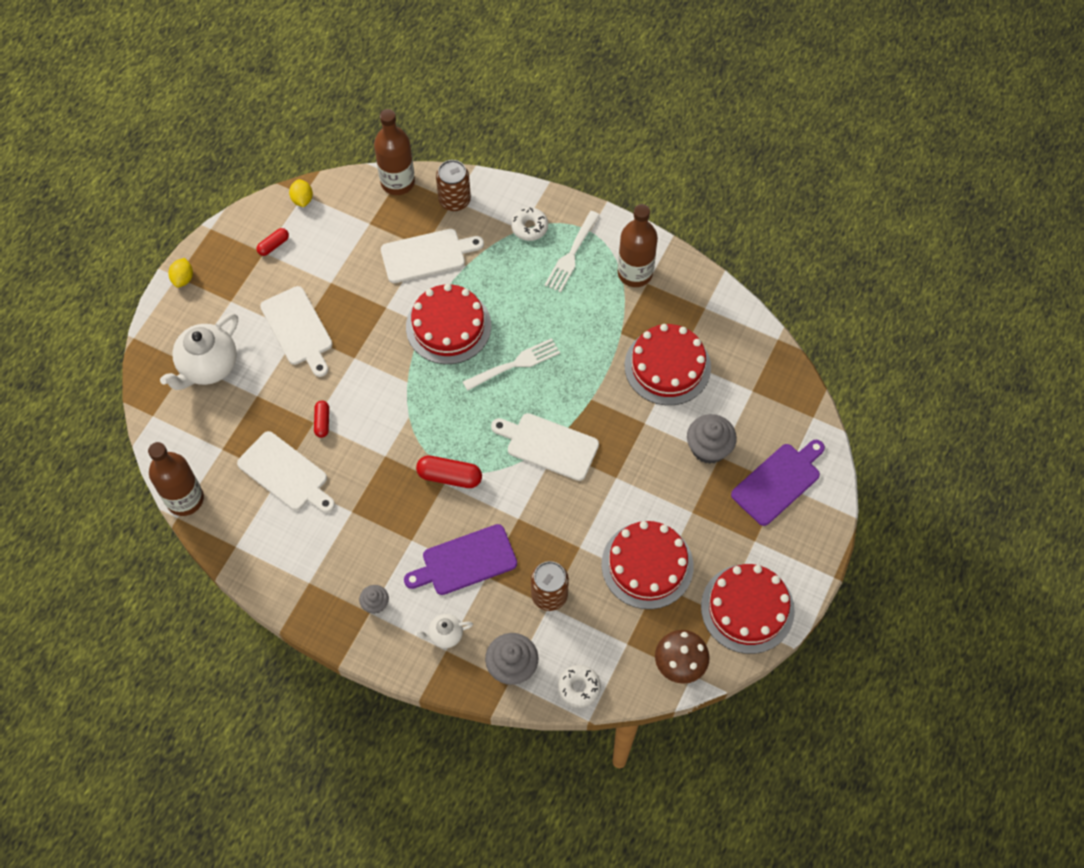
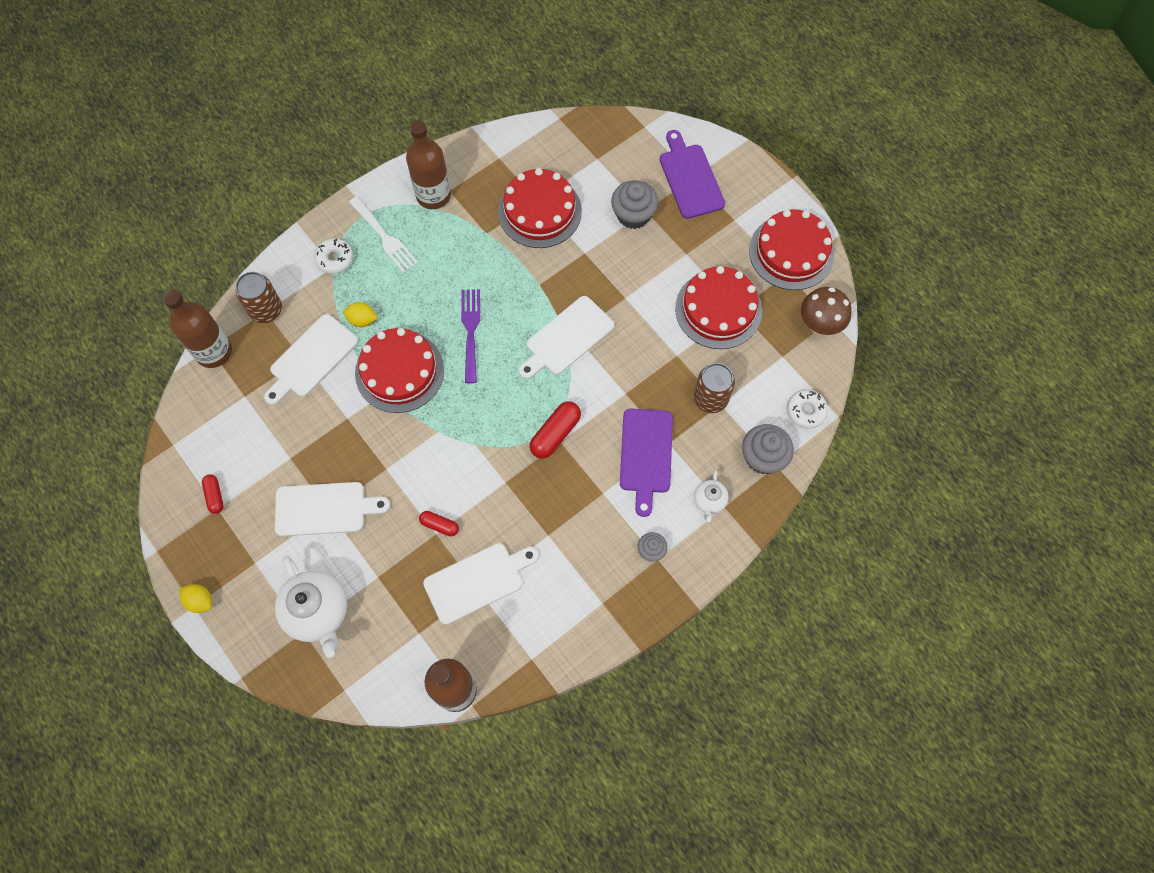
camera: 65 degrees left, 5 degrees up
yellow lemon [289,179,313,207] -> yellow lemon moved to [343,302,378,327]
white cutting board [381,229,484,283] -> white cutting board turned 150 degrees counterclockwise [264,314,358,405]
white fork [463,338,560,391] -> purple fork [461,289,480,383]

